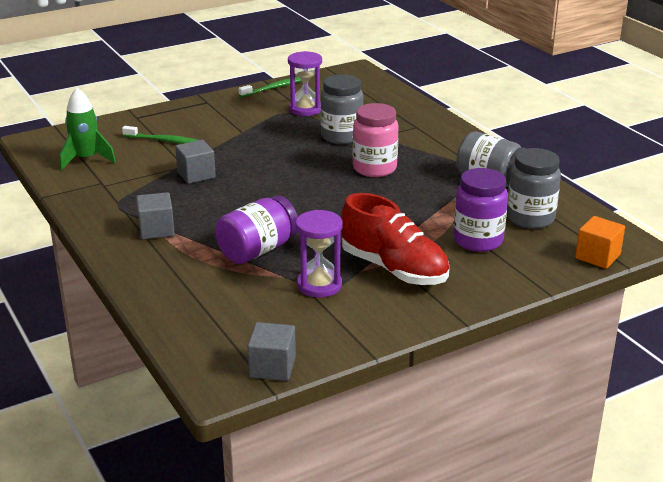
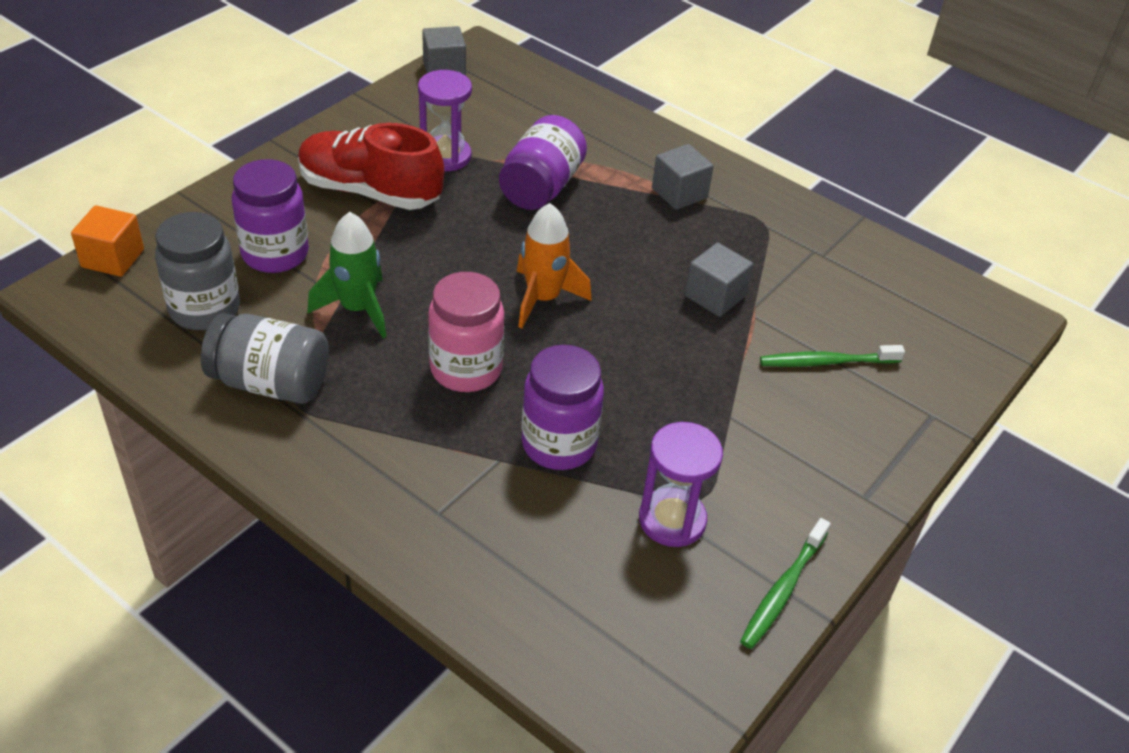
camera: 155 degrees right, 15 degrees up
green rocket [59,88,116,170] -> green rocket moved to [308,212,387,338]
grey jar [321,74,363,144] -> purple jar [521,345,604,470]
none -> orange rocket [517,203,592,328]

